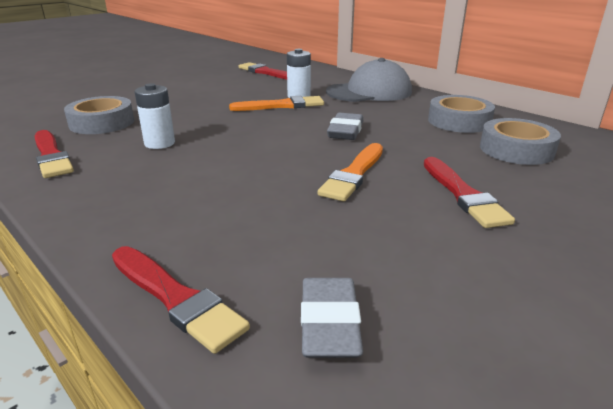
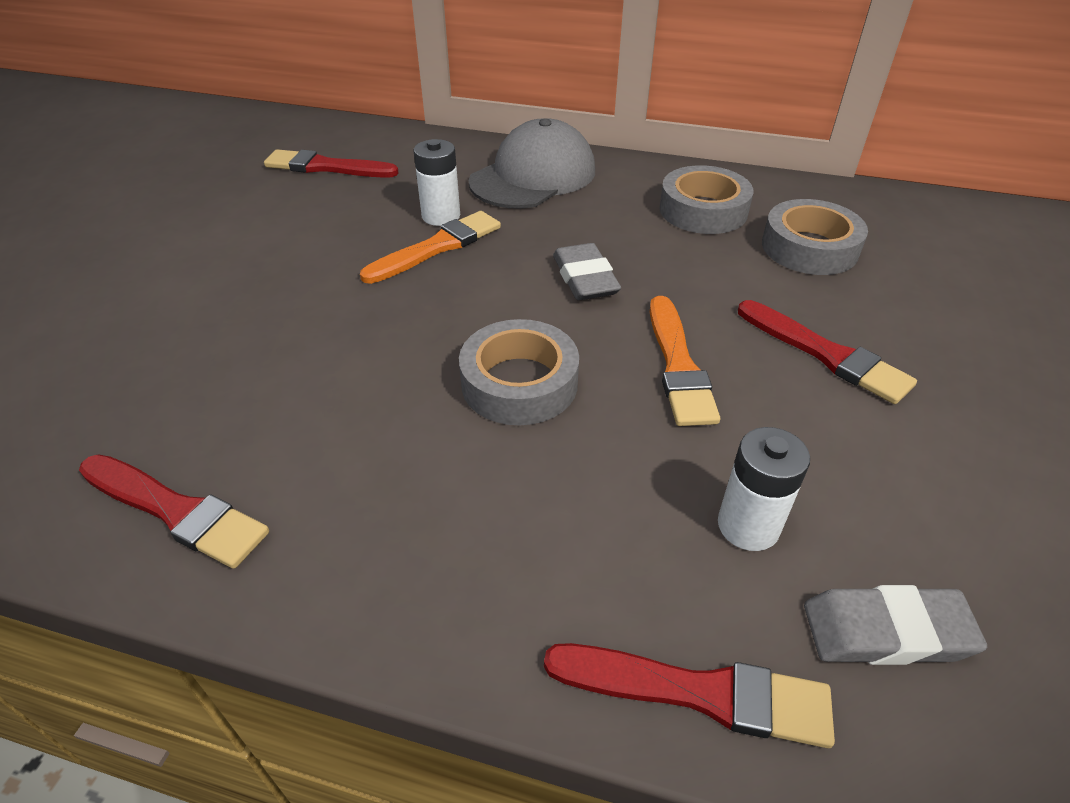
camera: 30 degrees left, 15 degrees up
grey tape [64,96,134,134] -> grey tape moved to [459,319,579,425]
white battery [135,83,175,149] -> white battery moved to [718,427,810,551]
grey eraser [301,278,363,358] -> grey eraser turned 60 degrees counterclockwise [804,585,987,665]

